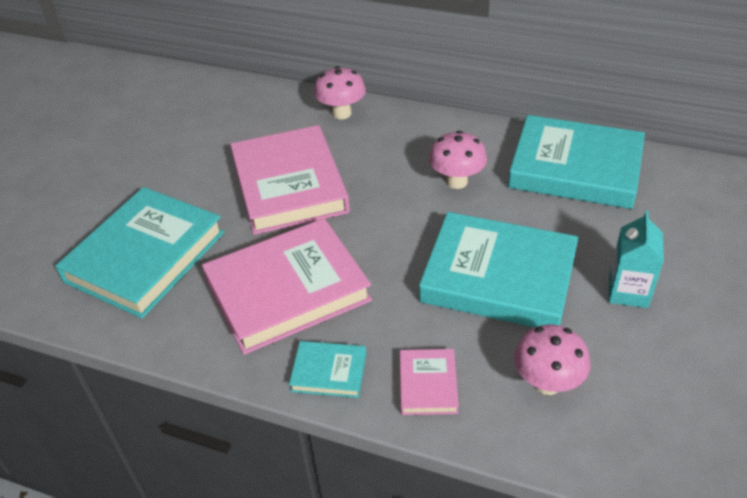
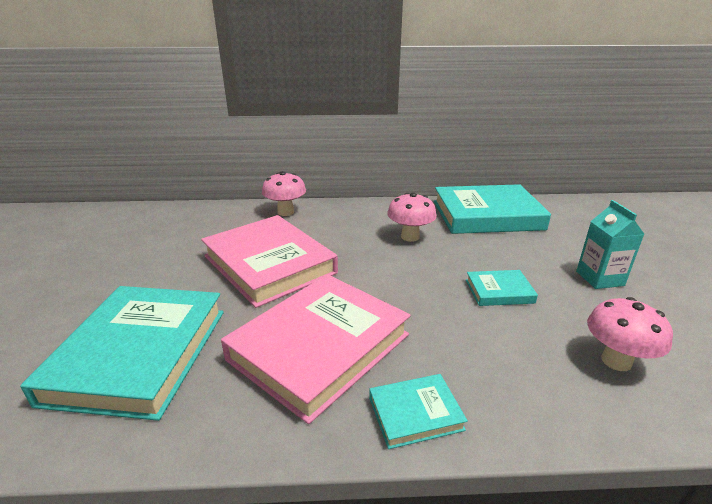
camera: 25 degrees left, 15 degrees down
pink book [399,349,459,415] -> none
turquoise book [419,212,578,327] -> turquoise book [466,270,538,306], size x0.46

